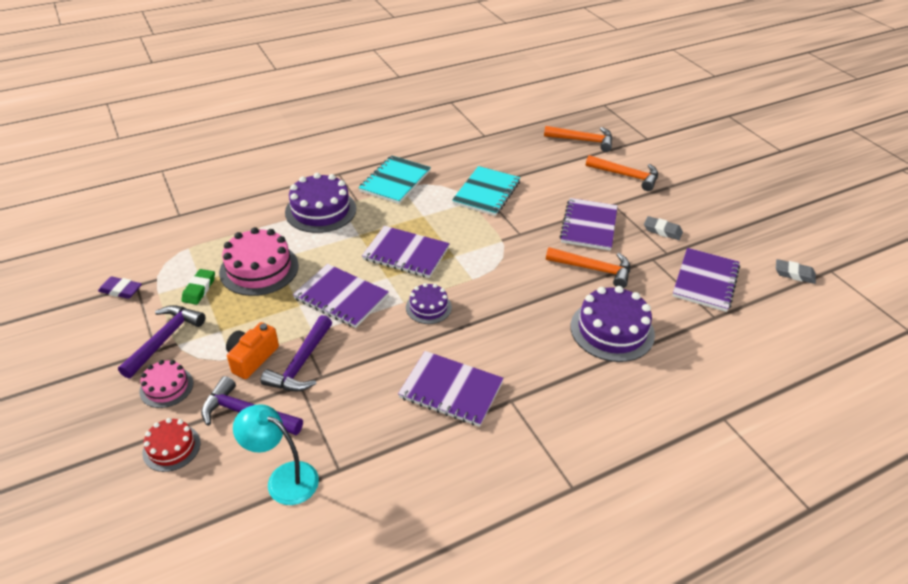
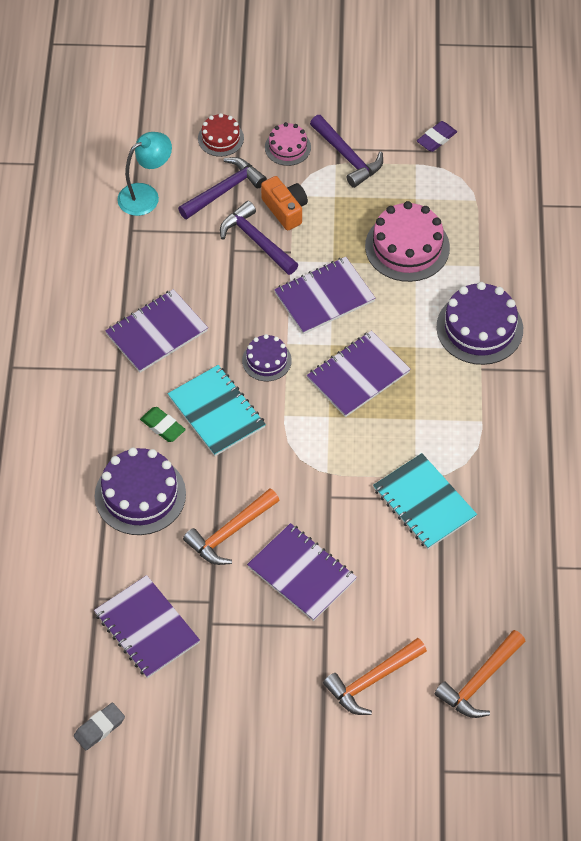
camera: 120 degrees right, 15 degrees up
green eraser [182,269,215,305] -> green eraser moved to [140,407,186,442]
turquoise notebook [358,156,431,204] -> turquoise notebook moved to [168,365,266,456]
grey eraser [644,216,683,240] -> none

